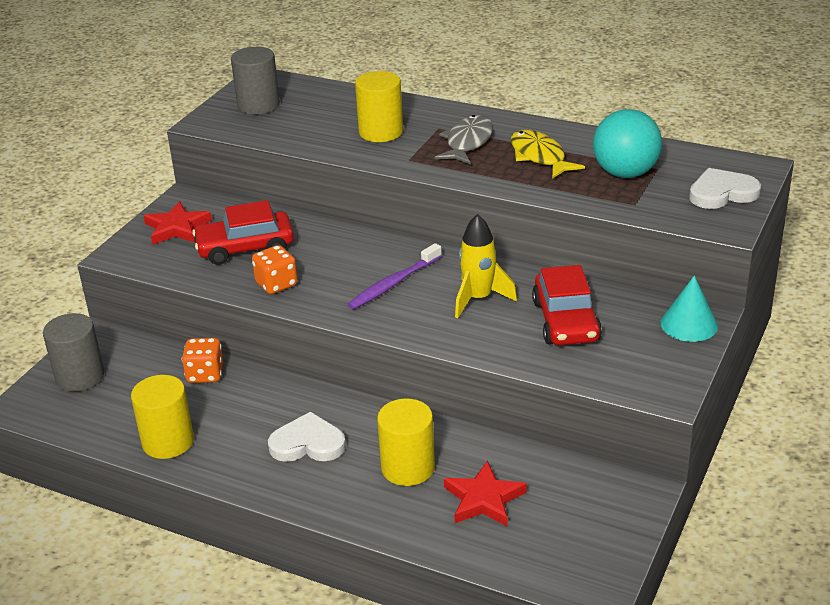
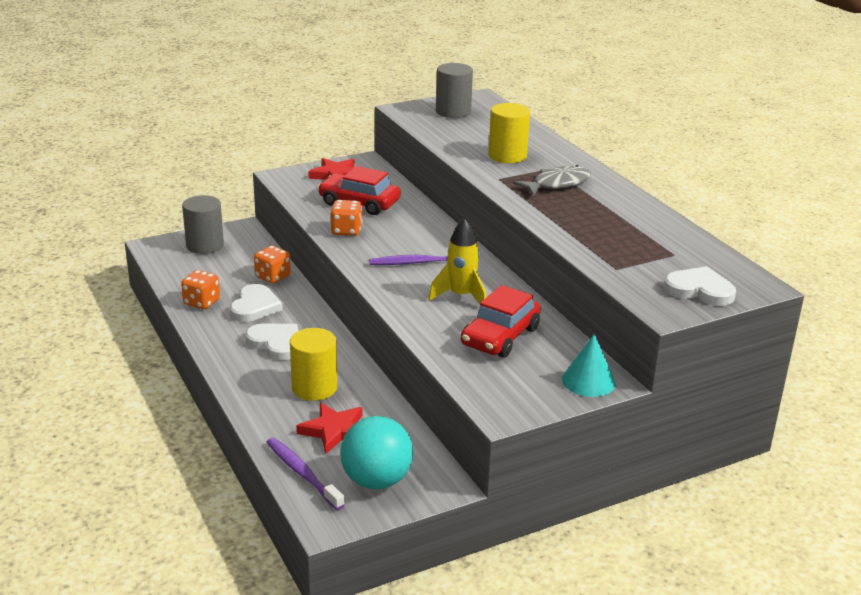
camera: 35 degrees right, 5 degrees down
yellow cylinder [131,375,194,459] -> orange dice [181,270,220,309]
yellow fish [511,130,585,179] -> none
turquoise ball [593,109,662,178] -> turquoise ball moved to [340,416,413,489]
none -> white heart [230,284,283,322]
none -> purple toothbrush [266,438,345,510]

